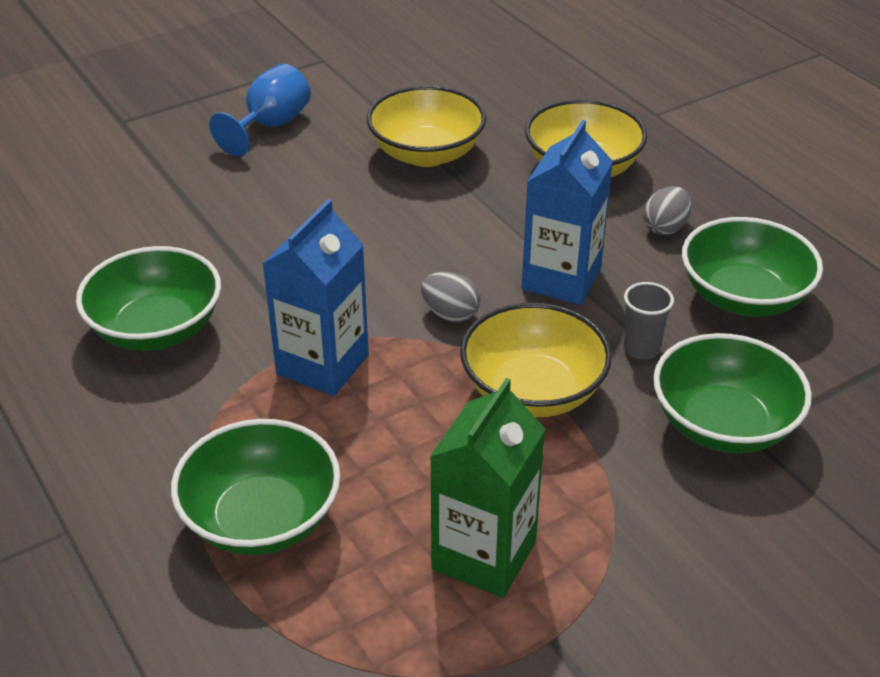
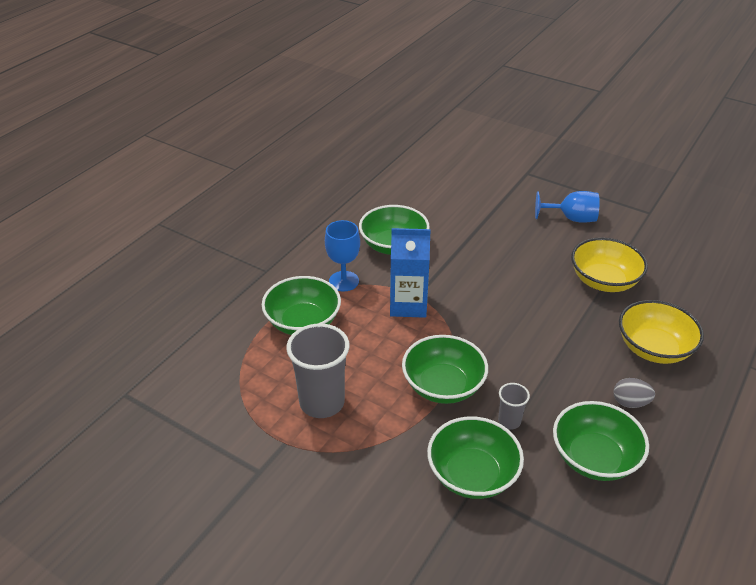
camera: 65 degrees right, 0 degrees up
grey egg [421,272,480,322] -> none
green carton [430,378,545,598] -> grey cup [286,323,350,418]
yellow bowl [460,303,612,417] -> green bowl [402,335,488,404]
blue carton [522,120,613,305] -> none
none -> blue goblet [325,220,360,291]

